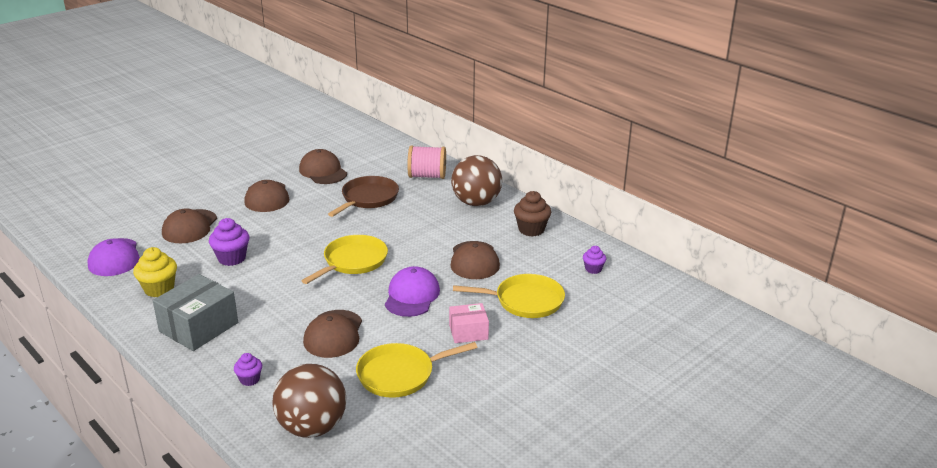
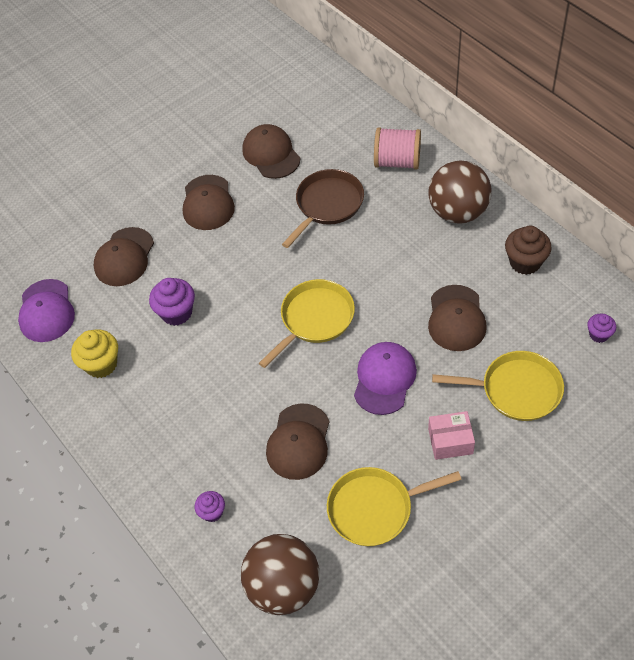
camera: 10 degrees right, 25 degrees up
grey box [153,274,238,351] -> none

